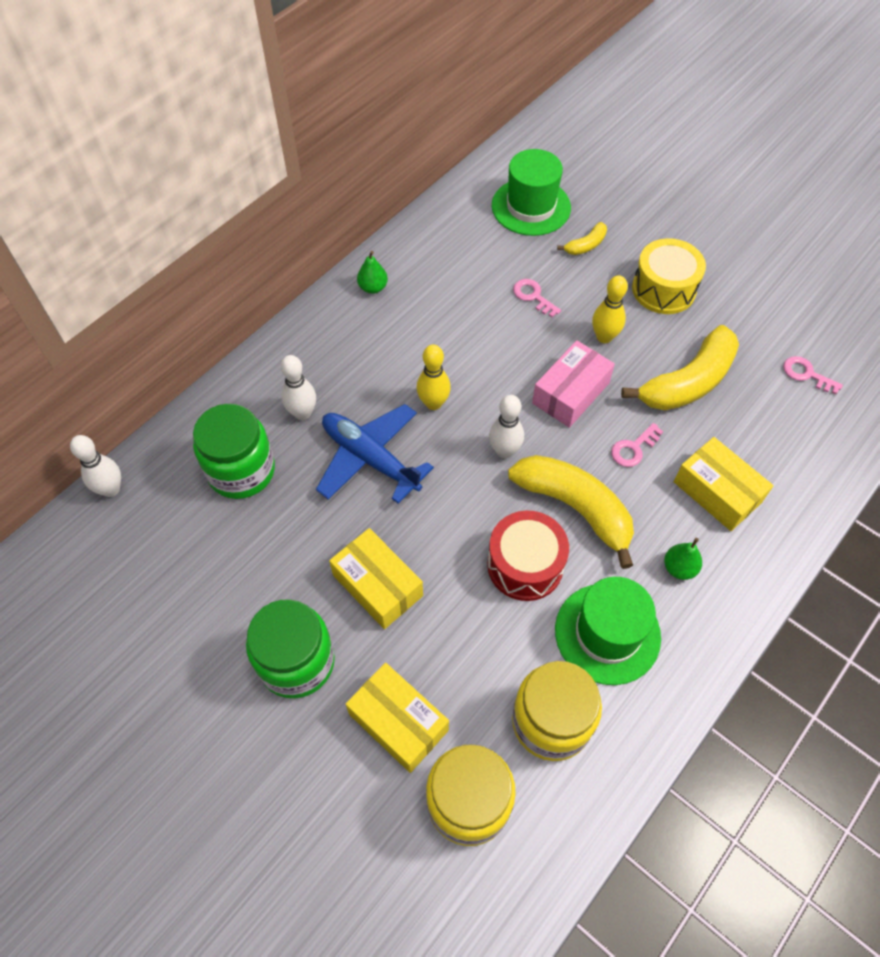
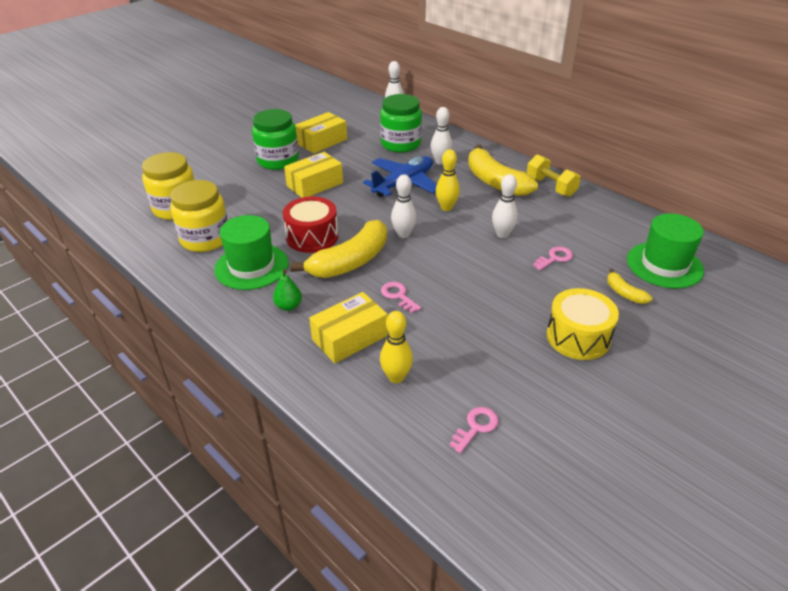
camera: 95 degrees right, 20 degrees down
yellow box [346,663,449,773] -> yellow box moved to [295,112,347,153]
green pear [357,251,388,294] -> yellow dumbbell [526,154,581,197]
pink box [532,340,615,428] -> none
yellow bowling pin [592,275,628,343] -> yellow bowling pin moved to [380,311,413,383]
yellow banana [621,325,739,411] -> yellow banana moved to [468,145,538,196]
none -> white bowling pin [492,174,518,238]

